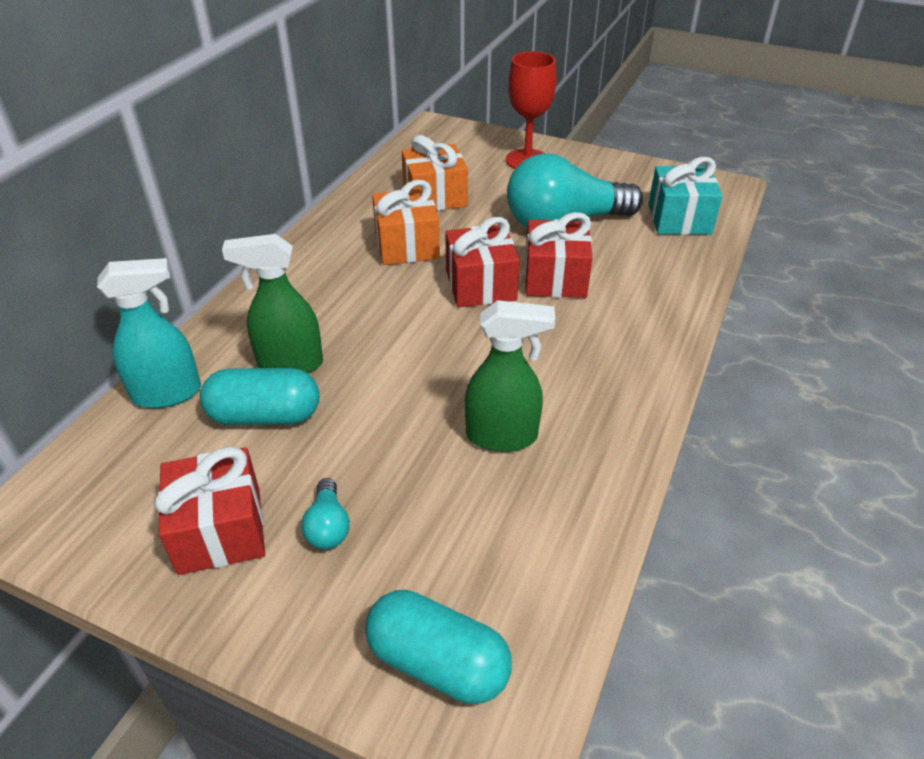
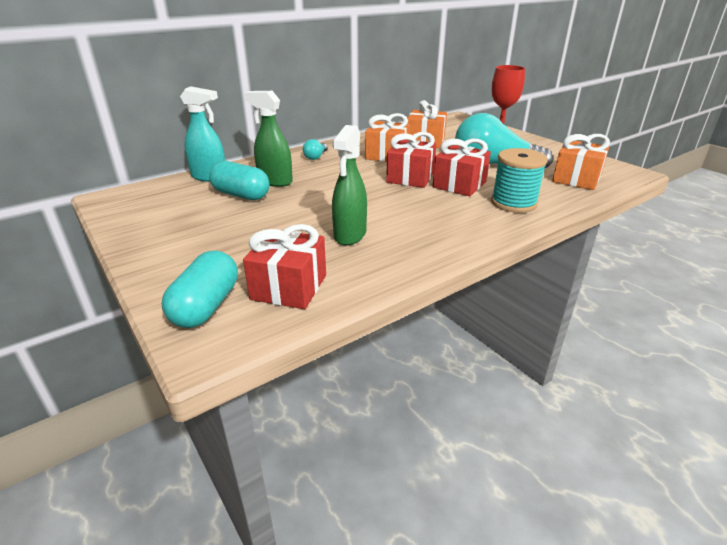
camera: 30 degrees right, 10 degrees down
red gift [154,447,265,575] -> red gift moved to [243,224,326,309]
turquoise light bulb [302,478,350,549] -> turquoise light bulb moved to [303,139,328,160]
turquoise capsule [365,590,512,704] -> turquoise capsule turned 45 degrees clockwise [162,251,238,328]
green spray bottle [465,300,555,452] -> green spray bottle turned 75 degrees clockwise [332,125,367,245]
turquoise gift [648,157,723,235] -> orange gift [552,134,610,190]
none -> turquoise spool [491,148,548,213]

